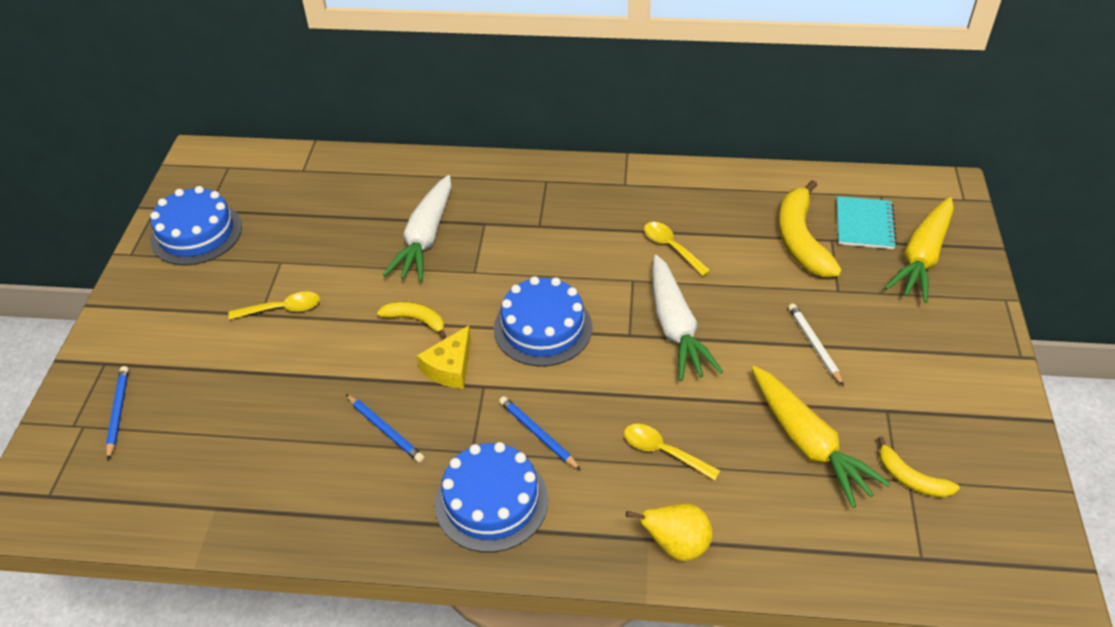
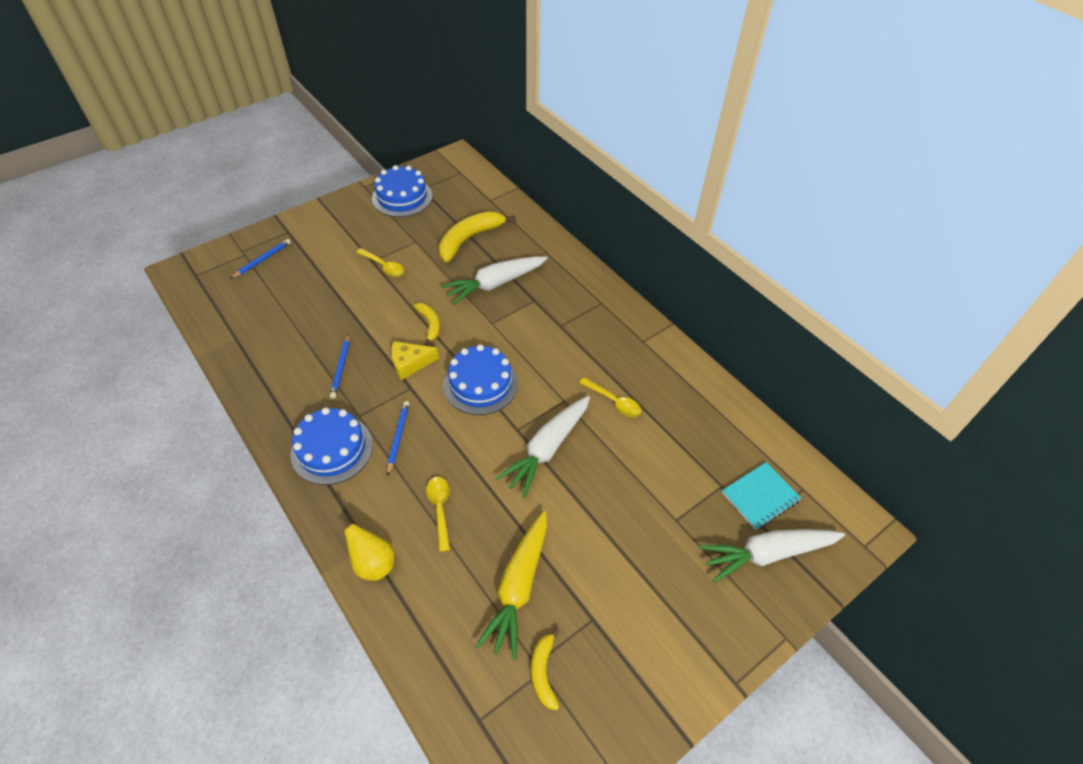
camera: 45 degrees right, 5 degrees up
yellow spoon [644,222,711,276] -> yellow spoon turned 120 degrees clockwise [579,377,641,417]
yellow banana [778,180,842,277] -> yellow banana moved to [439,211,516,262]
white pencil [788,303,844,386] -> none
yellow carrot [884,197,954,303] -> white carrot [700,529,845,583]

